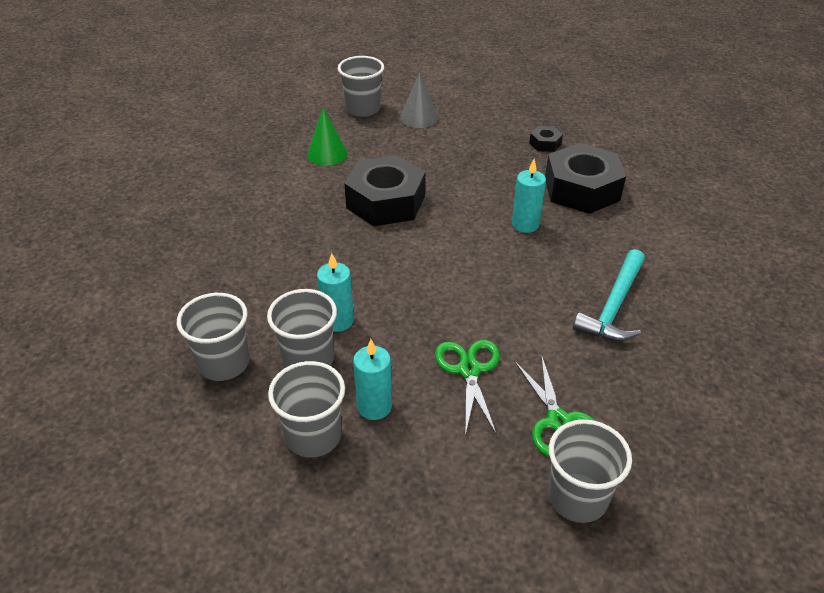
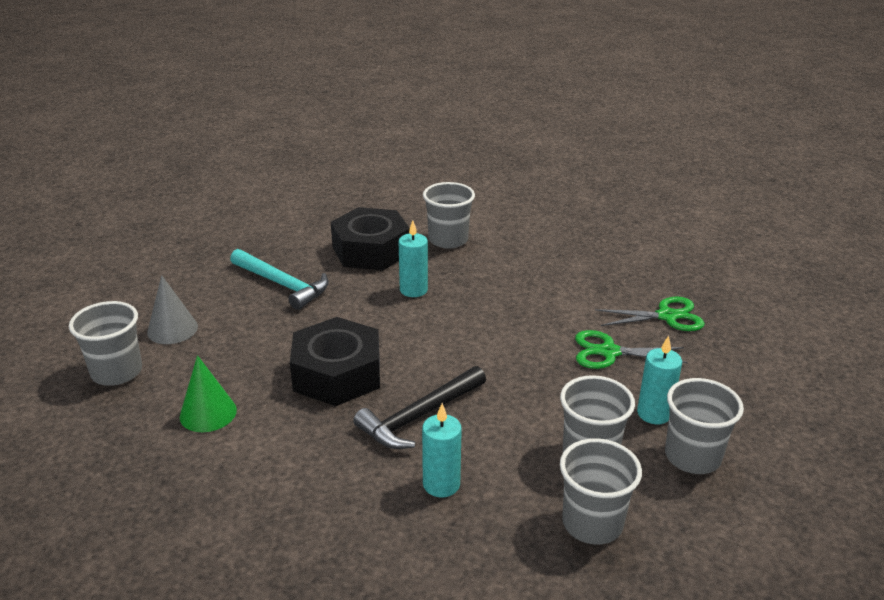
camera: 80 degrees left, 10 degrees down
turquoise candle [317,253,354,332] -> turquoise candle moved to [422,403,462,497]
black nut [529,126,563,152] -> none
grey cup [548,419,632,523] -> grey cup moved to [423,182,475,249]
turquoise hammer [573,249,645,341] -> turquoise hammer moved to [230,249,329,310]
none -> black hammer [353,366,486,449]

